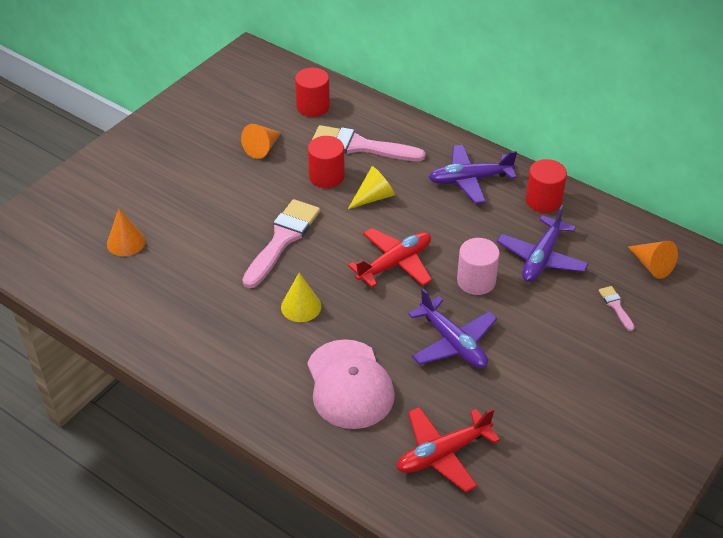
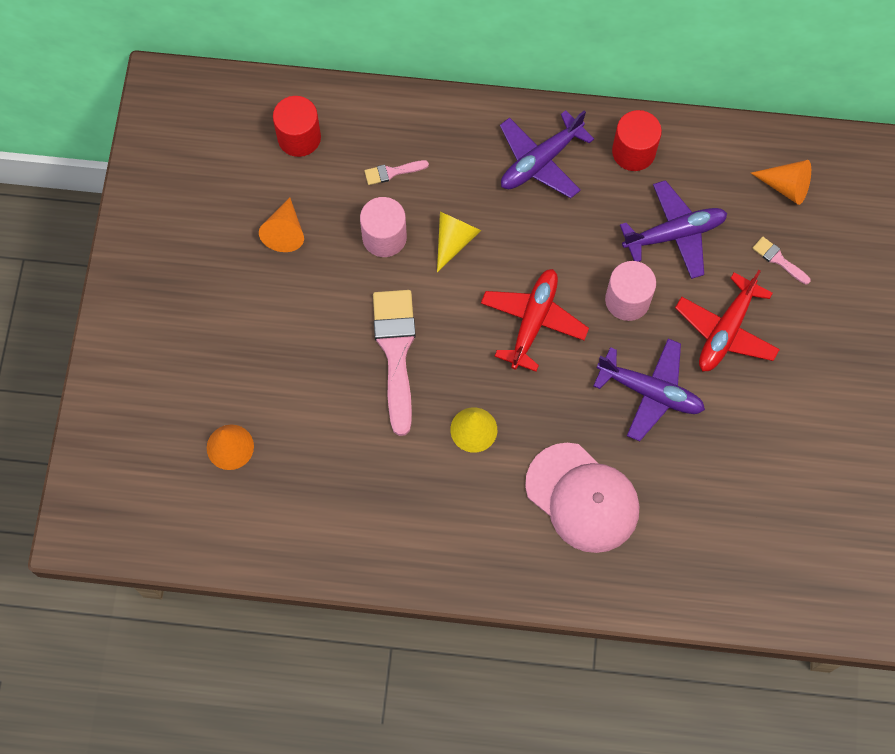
camera: 30 degrees left, 25 degrees up
red cylinder [308,136,345,188] -> pink cylinder [360,197,407,257]
pink brush [312,125,426,161] -> pink brush [364,160,429,185], size x0.44
red plane [397,407,500,492] -> red plane moved to [675,270,780,371]
purple plane [497,205,589,282] -> purple plane turned 105 degrees counterclockwise [620,180,727,279]

